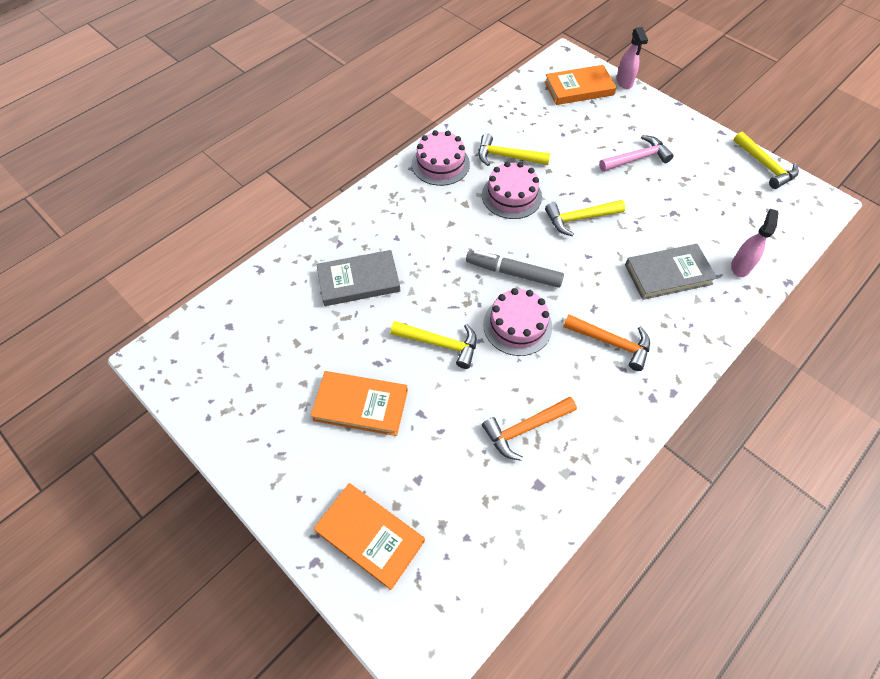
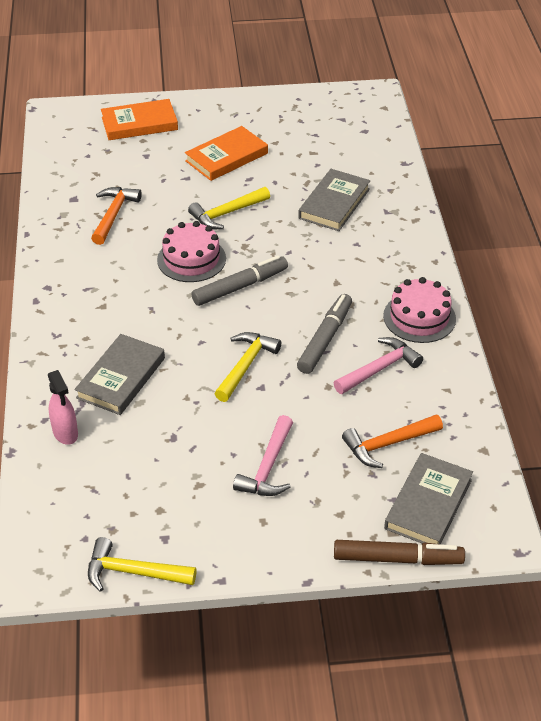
camera: 130 degrees right, 15 degrees down
yellow hammer [478,133,550,166] -> pink hammer [334,337,423,394]
pink cake [482,161,542,219] -> grey marker [297,294,352,374]
orange book [545,65,617,105] -> grey book [384,453,473,544]
orange hammer [563,314,650,371] -> orange hammer moved to [342,414,443,468]
pink spray bottle [616,27,648,89] -> brown marker [334,540,465,565]

